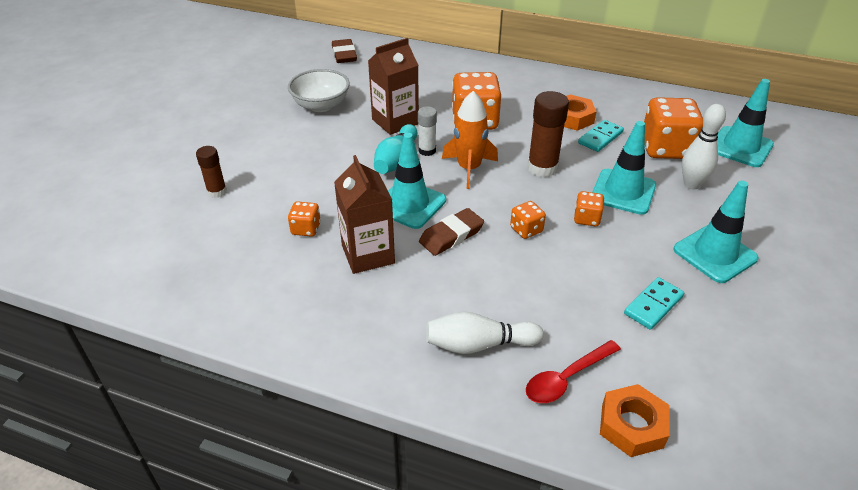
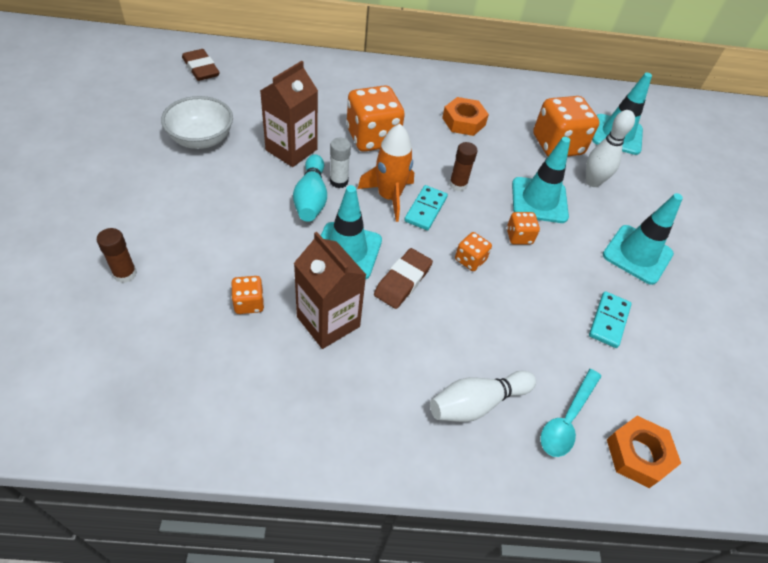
camera: 25 degrees left, 10 degrees up
red spoon [526,340,621,403] -> turquoise spoon [541,369,601,457]
brown glue stick [527,91,569,177] -> brown glue stick [449,142,478,191], size x0.60
turquoise domino [578,120,624,152] -> turquoise domino moved to [404,185,448,230]

